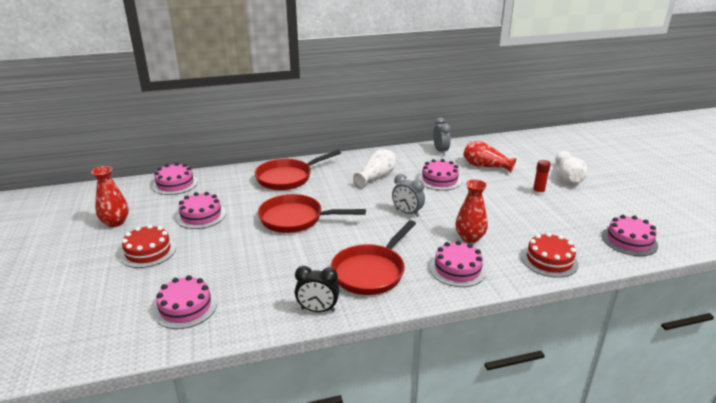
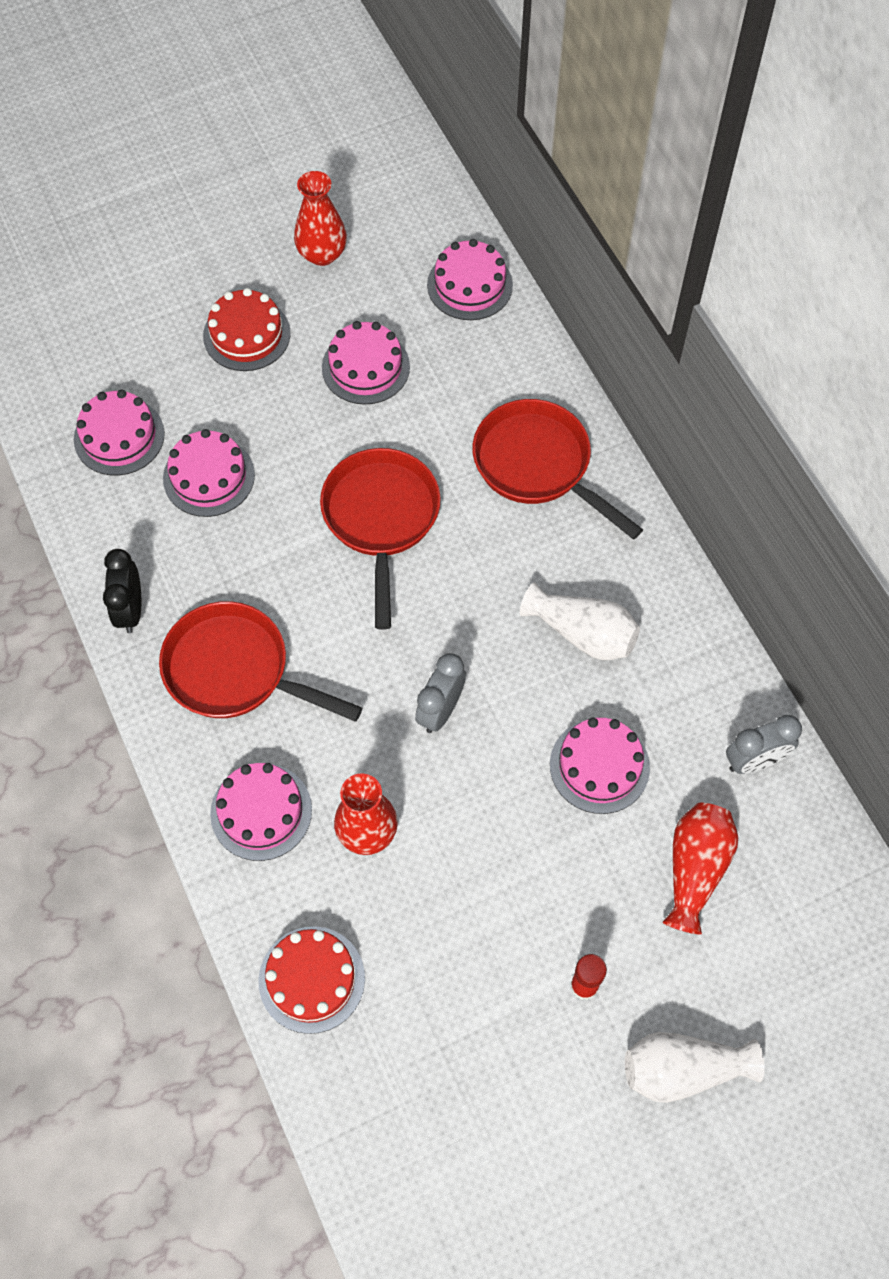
camera: 80 degrees right, 35 degrees up
pink cake [602,215,658,256] -> pink cake moved to [163,429,255,517]

